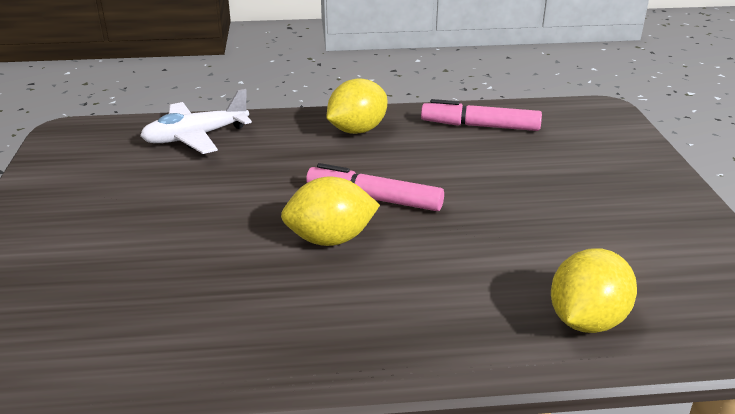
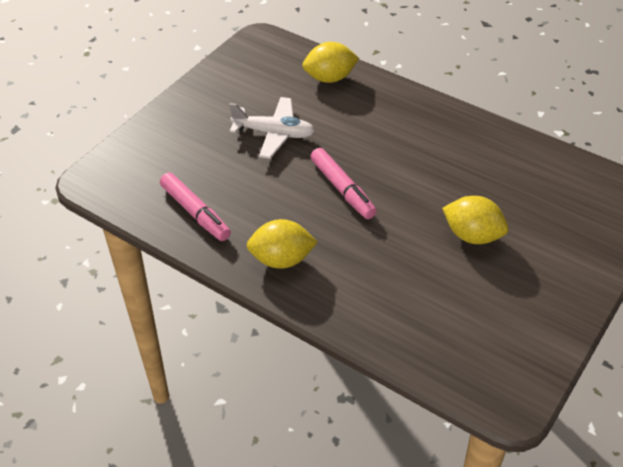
camera: 140 degrees left, 15 degrees up
white plane [140,89,252,154] -> white plane moved to [229,97,315,159]
yellow lemon [281,176,380,246] -> yellow lemon moved to [442,196,509,244]

